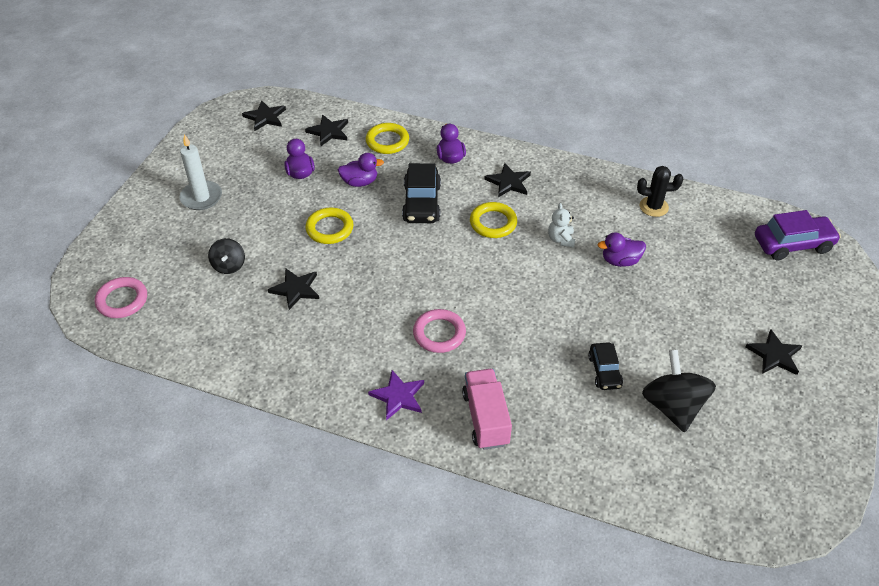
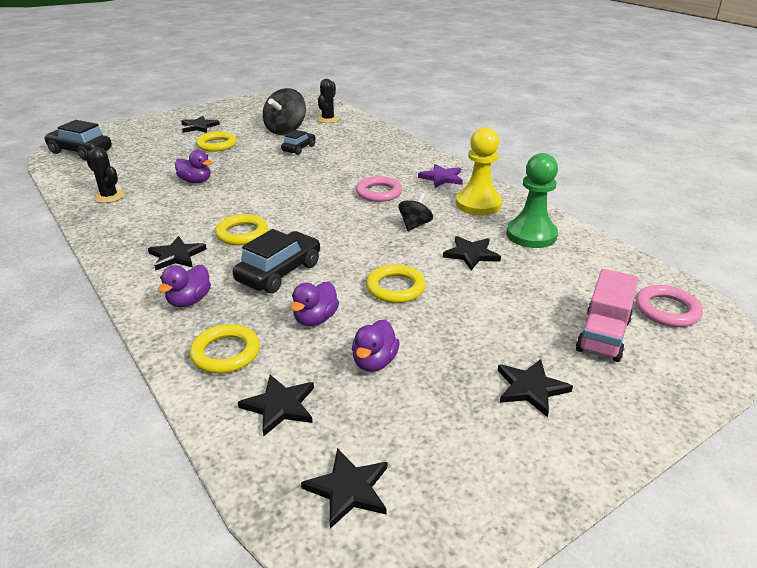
camera: 145 degrees left, 15 degrees down
white candle [179,134,222,210] -> black star [498,359,573,417]
black spinning top [208,238,245,274] -> black spinning top moved to [399,193,433,231]
purple duck [338,153,384,187] -> purple duck turned 90 degrees counterclockwise [290,281,339,326]
pink truck [462,369,512,450] -> pink truck moved to [576,269,639,362]
white teddy bear [548,203,575,248] -> none
purple car [755,210,841,260] -> black car [44,120,112,160]
none -> yellow ring [196,131,237,152]
none -> black cactus [317,79,339,123]
none -> yellow pawn [456,127,502,215]
none -> green pawn [506,153,558,248]

